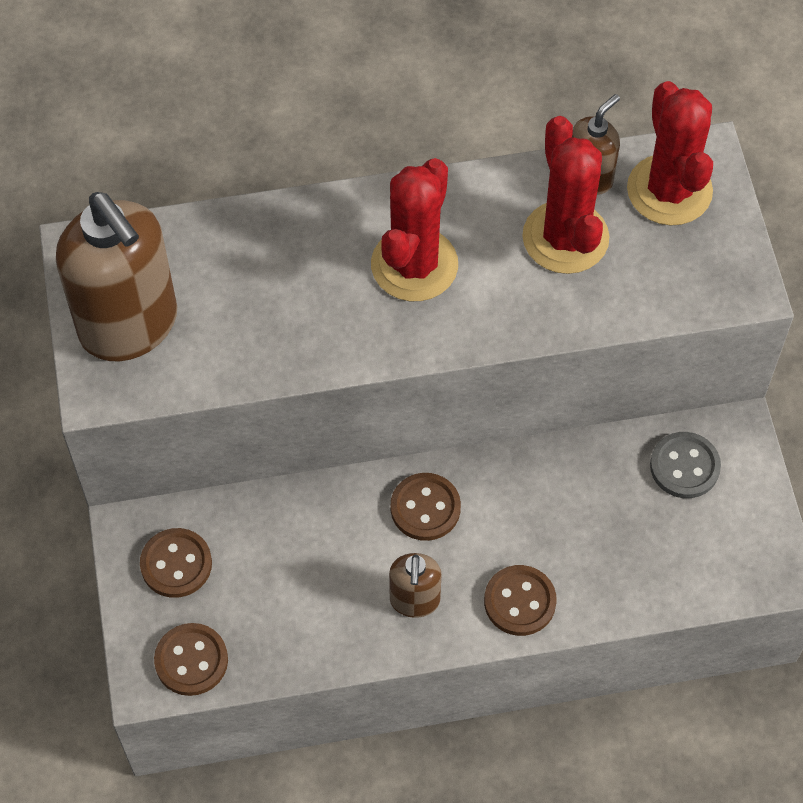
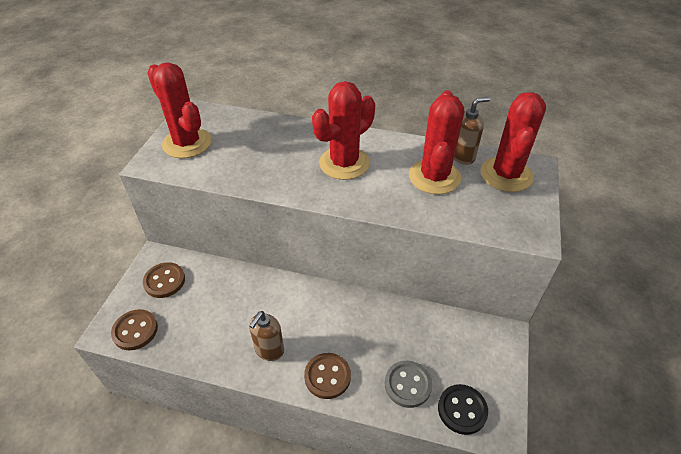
camera: 25 degrees right, 15 degrees down
brown soap dispenser [56,192,177,361] -> red cactus [147,62,211,158]
brown button [390,473,461,541] -> none
grey button [650,432,721,498] -> grey button moved to [385,361,432,408]
none -> black button [438,384,488,435]

